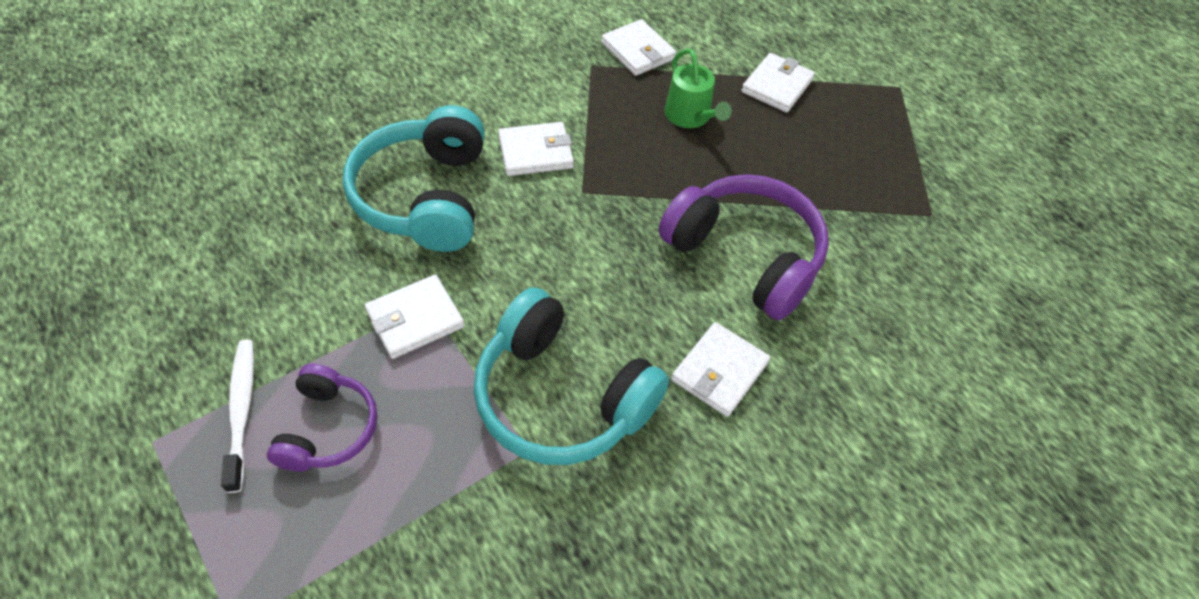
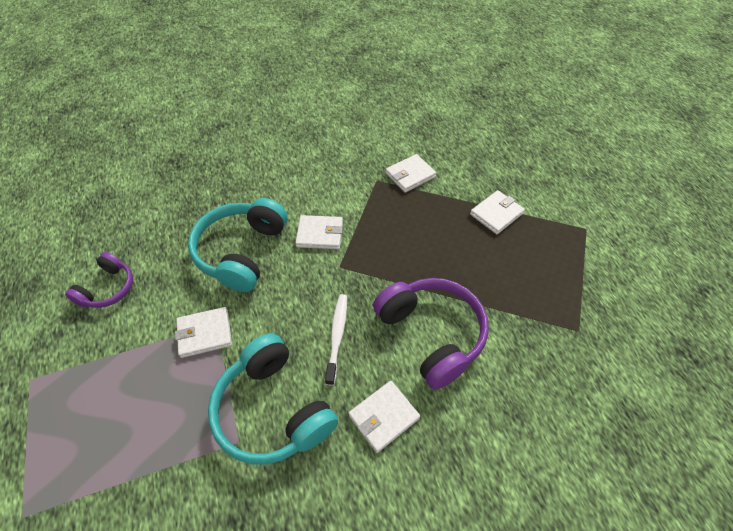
camera: 20 degrees right, 0 degrees up
white toothbrush [221,340,254,493] -> white toothbrush moved to [325,294,347,386]
purple headphones [267,364,377,472] -> purple headphones moved to [65,252,133,308]
white wallet [601,19,677,76] -> white wallet turned 75 degrees clockwise [386,154,437,193]
green watering can [665,49,732,128] -> none

